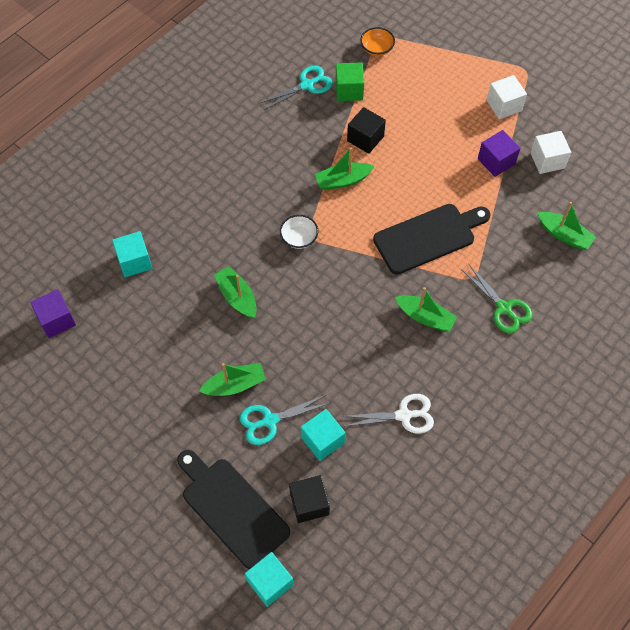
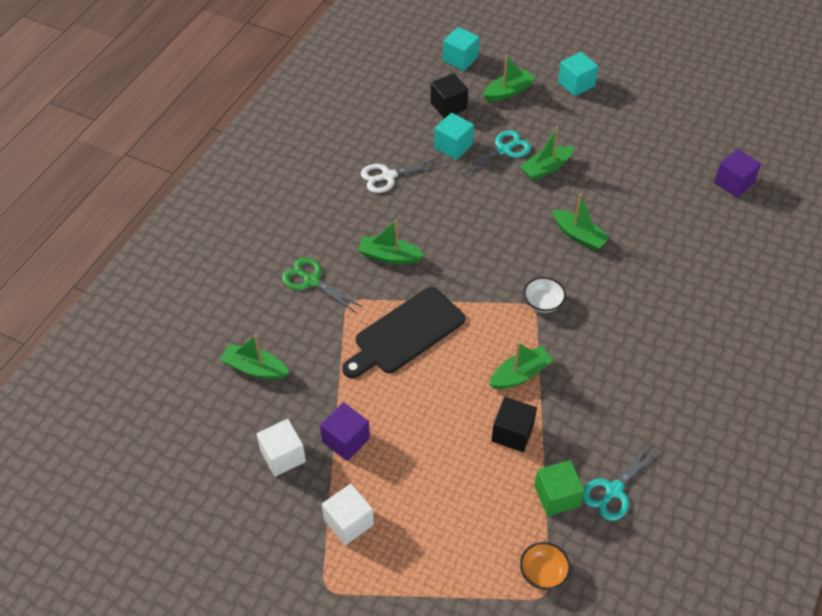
camera: 165 degrees right, 10 degrees down
turquoise cube [112,231,152,277] -> turquoise cube moved to [558,52,598,96]
black cutting board [177,450,290,569] -> green boat [483,54,535,102]

